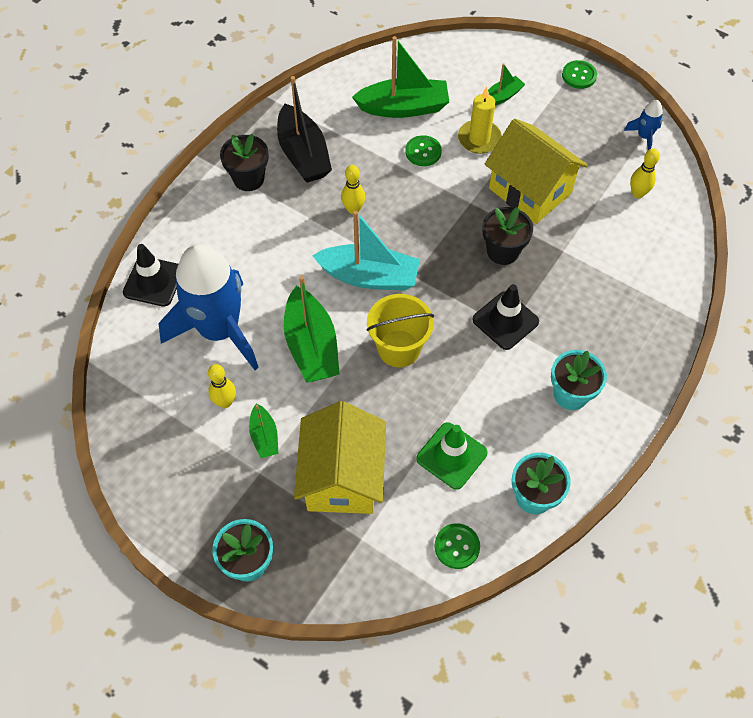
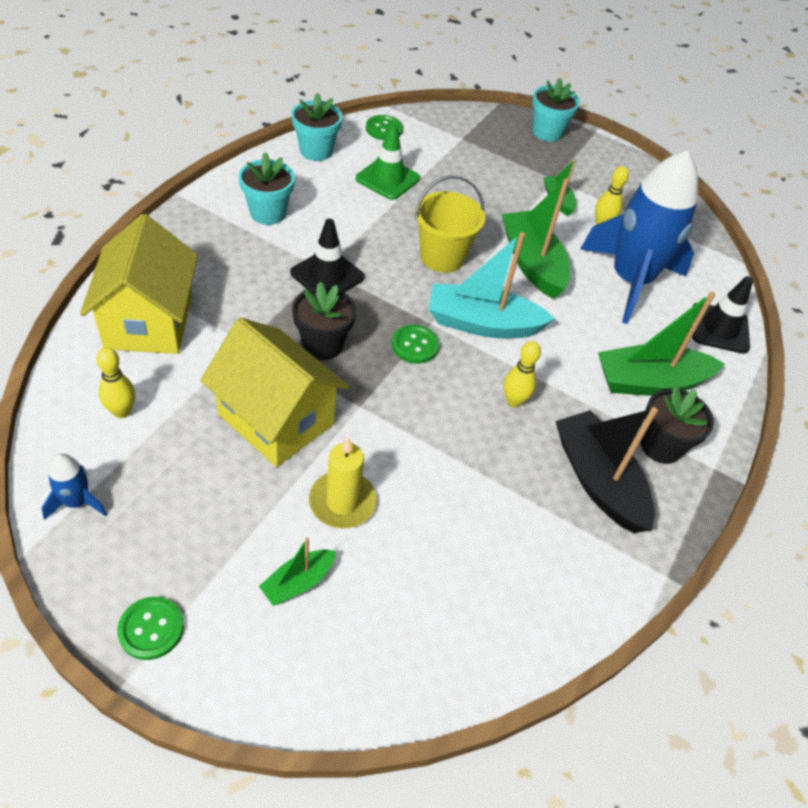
camera: 170 degrees right, 10 degrees down
yellow house [294,401,386,514] -> yellow house moved to [80,214,198,354]
green boat [352,36,449,118] -> green boat moved to [598,292,725,396]
green button [405,135,442,166] -> green button moved to [392,325,439,364]

